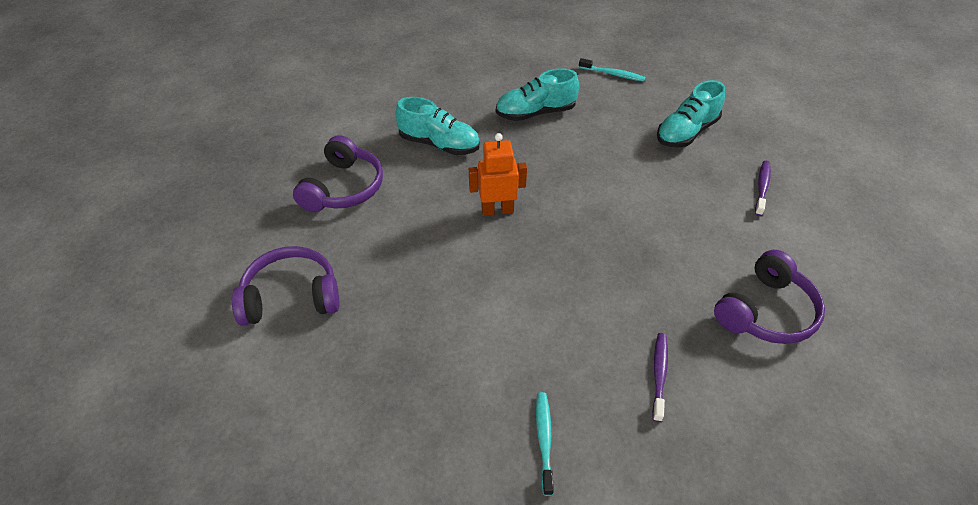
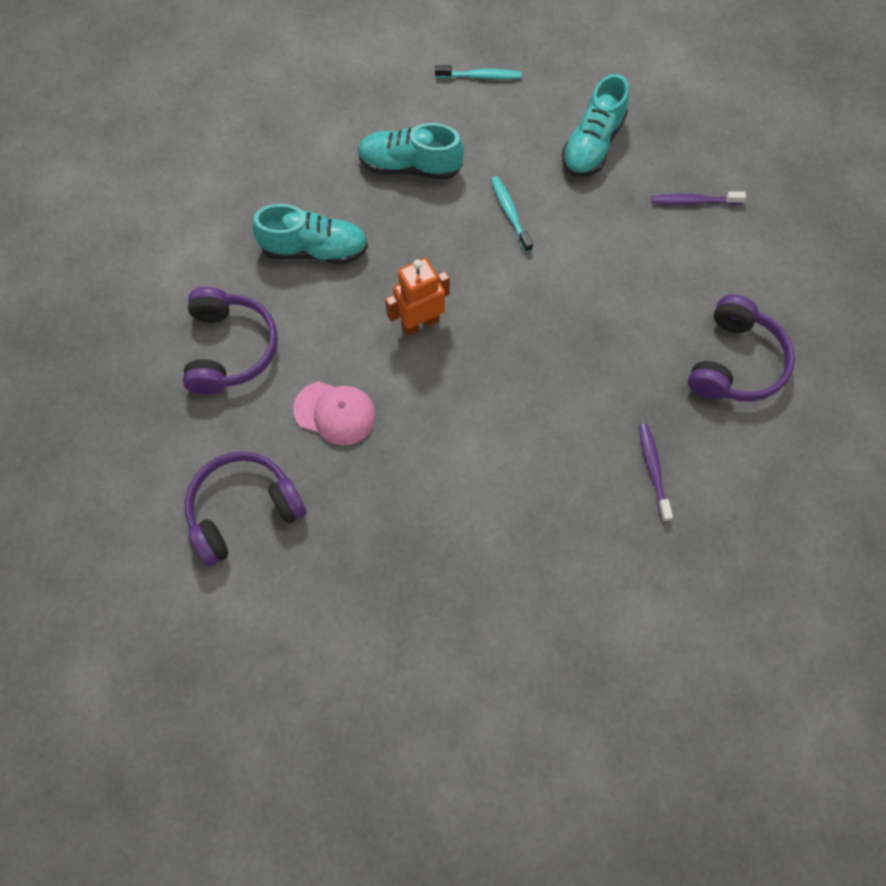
camera: 20 degrees left, 20 degrees up
turquoise shoe [496,68,579,121] -> turquoise shoe turned 45 degrees clockwise [357,123,464,180]
turquoise toothbrush [536,392,554,496] -> turquoise toothbrush moved to [491,176,533,253]
purple toothbrush [755,161,771,216] -> purple toothbrush turned 90 degrees counterclockwise [651,192,746,205]
none -> pink cap [293,381,376,445]

